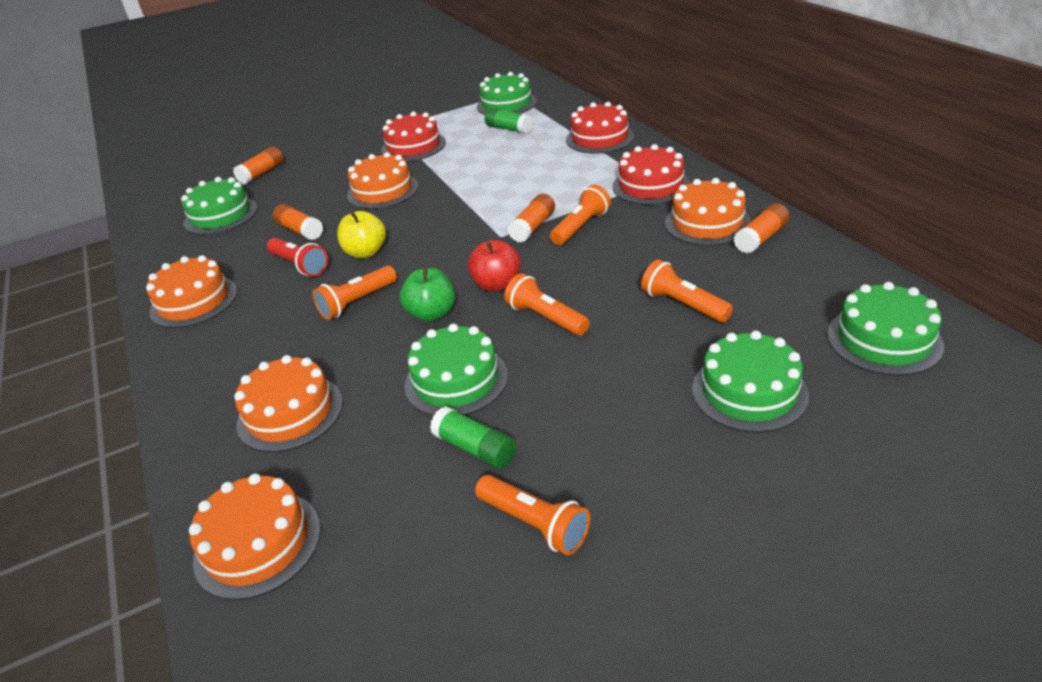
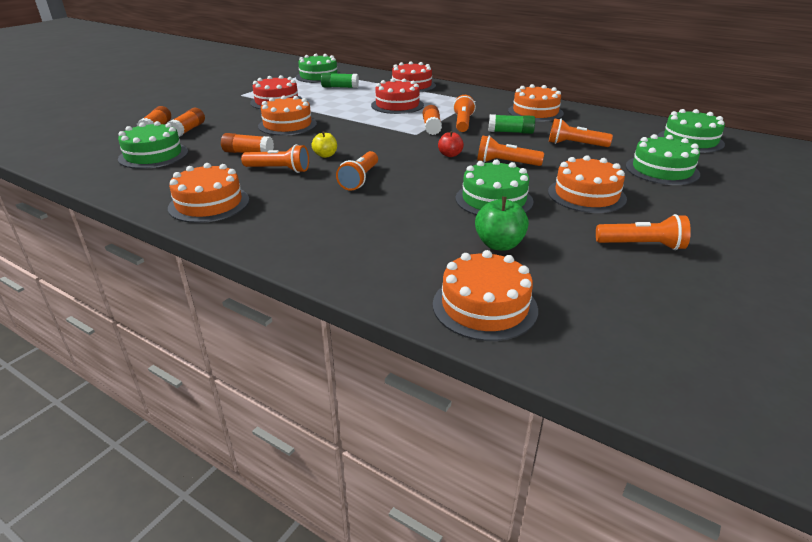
camera: 35 degrees left, 5 degrees down
orange cake [234,355,343,452] -> orange cake moved to [548,155,627,213]
red flashlight [267,238,328,276] -> orange flashlight [241,144,309,173]
yellow apple [337,211,386,258] -> yellow apple [312,131,337,158], size x0.66
green apple [400,267,455,322] -> green apple moved to [475,197,529,251]
green glue stick [430,406,516,469] -> green glue stick moved to [489,114,535,134]
red apple [468,240,521,292] -> red apple [438,131,464,157], size x0.66
red cake [613,144,690,205] -> red cake moved to [371,78,424,114]
orange glue stick [733,203,789,254] -> orange glue stick moved to [167,108,205,137]

